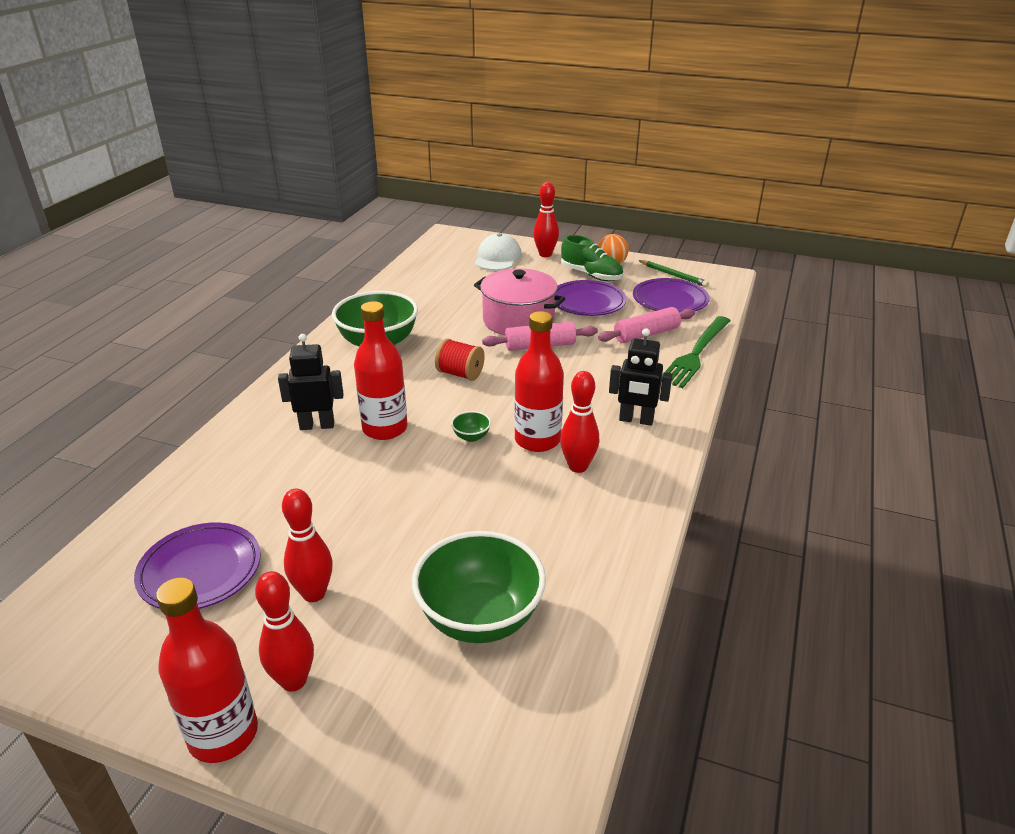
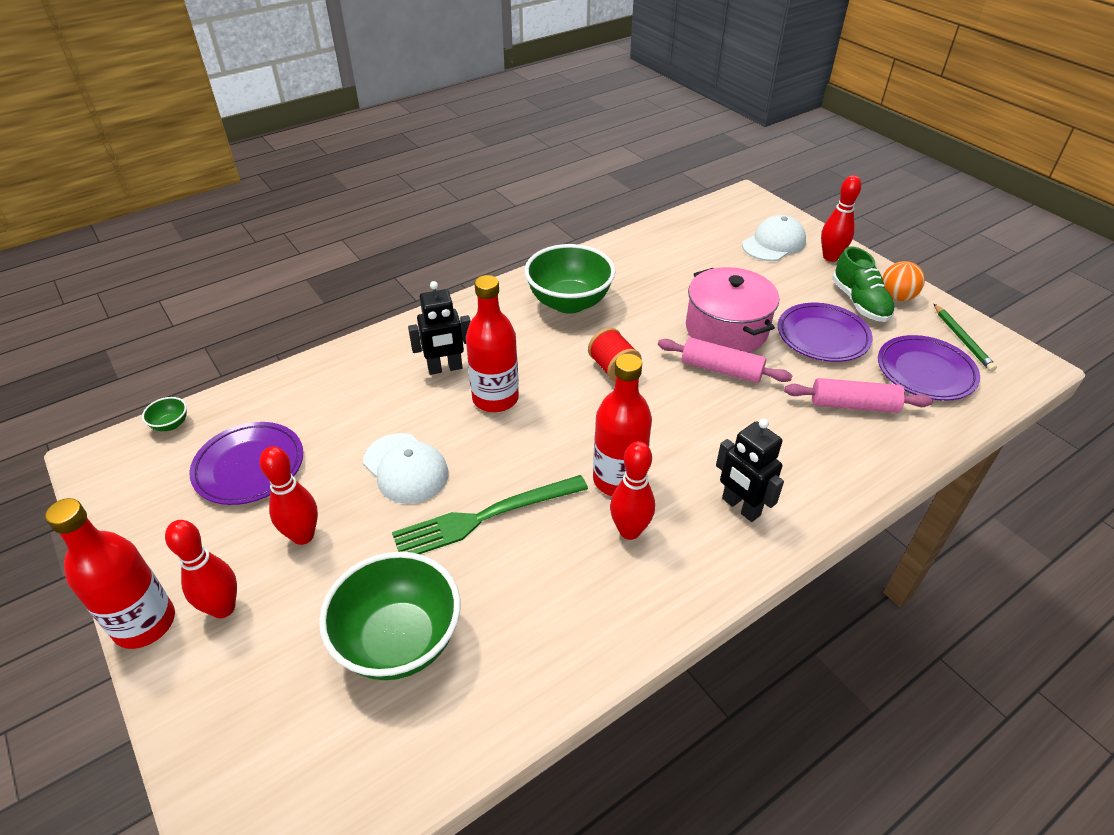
camera: 35 degrees right, 10 degrees up
black robot [278,334,344,430] -> black robot turned 135 degrees clockwise [408,281,471,375]
green bowl [451,411,491,442] -> green bowl moved to [142,397,187,431]
green fork [661,316,731,388] -> green fork moved to [392,475,588,554]
none -> white cap [363,433,449,504]

